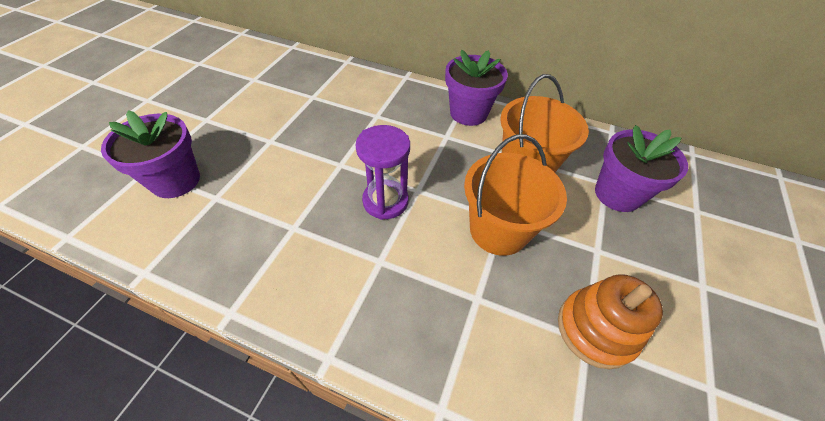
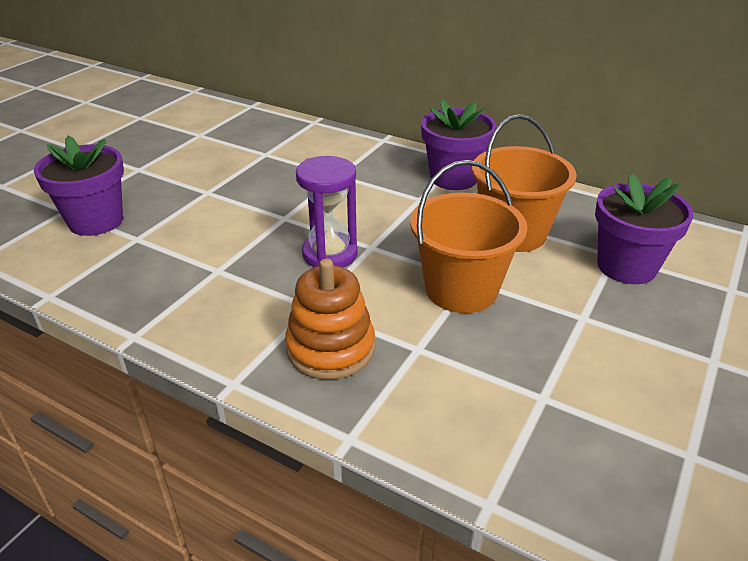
camera: 10 degrees right, 15 degrees down
orange stacking toy [558,274,663,369] -> orange stacking toy moved to [285,259,375,380]

